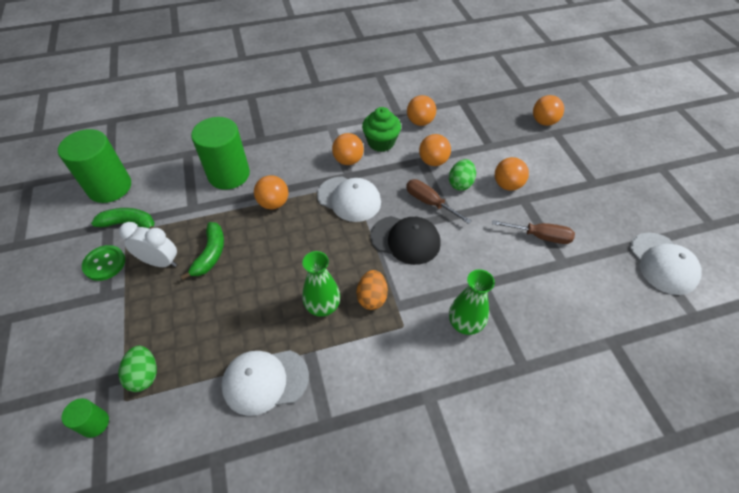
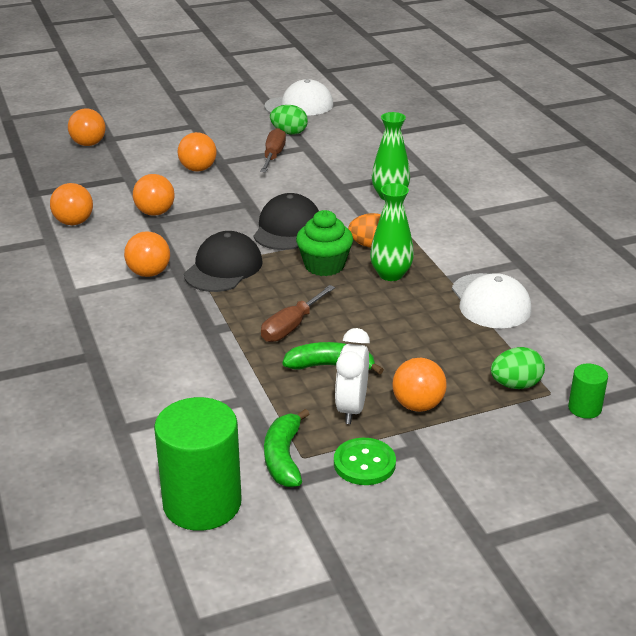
camera: 95 degrees left, 20 degrees down
green cylinder [191,117,250,190] -> none
orange ball [254,175,288,210] -> orange ball moved to [392,358,447,412]
white cap [317,177,381,222] -> black cap [184,231,263,292]
green cupcake [362,107,401,152] -> green cupcake moved to [296,210,353,276]
brown screwdriver [406,179,472,224] -> brown screwdriver moved to [261,285,335,342]
green egg [449,159,476,191] -> green egg moved to [270,105,308,134]

